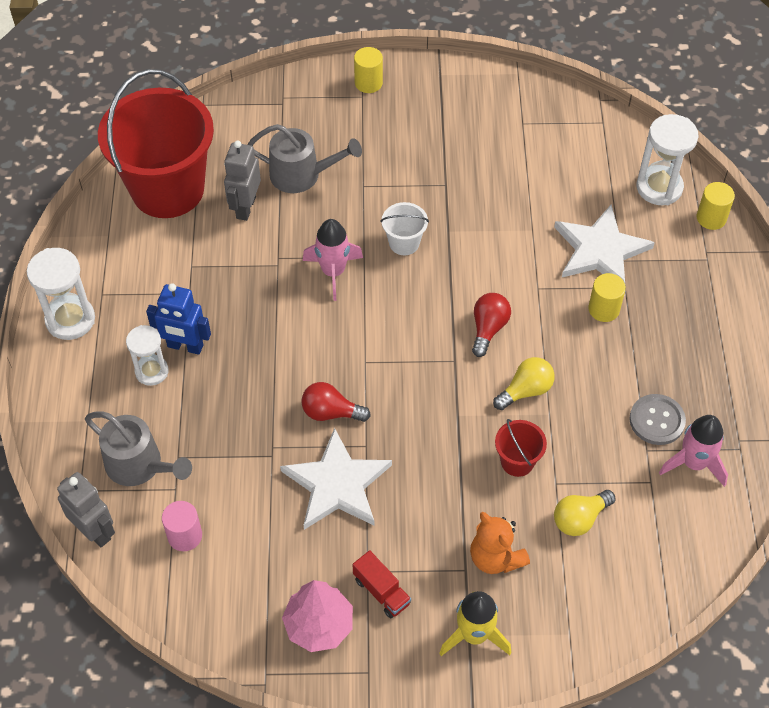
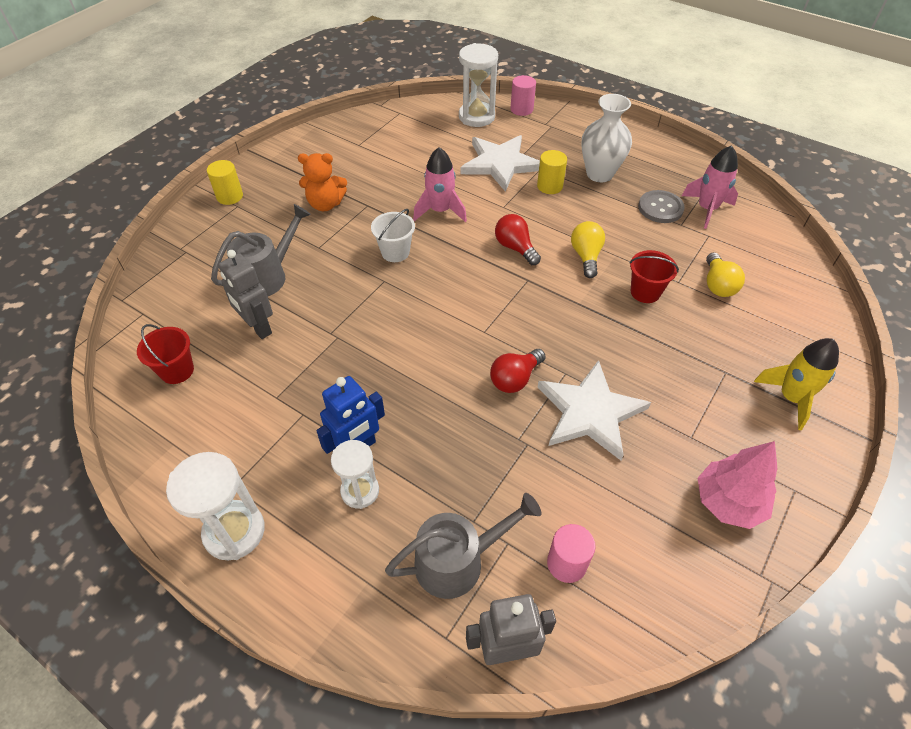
camera: 55 degrees left, 5 degrees down
red bucket [98,69,214,218] -> red bucket [137,324,194,384], size x0.41
pink rocket [303,219,363,301] -> pink rocket moved to [413,147,467,222]
red truck [352,550,411,618] -> none
orange teddy bear [470,512,530,574] -> orange teddy bear moved to [298,153,347,211]
yellow cylinder [697,182,735,230] -> pink cylinder [510,75,536,116]
none -> white vase [581,94,632,182]

